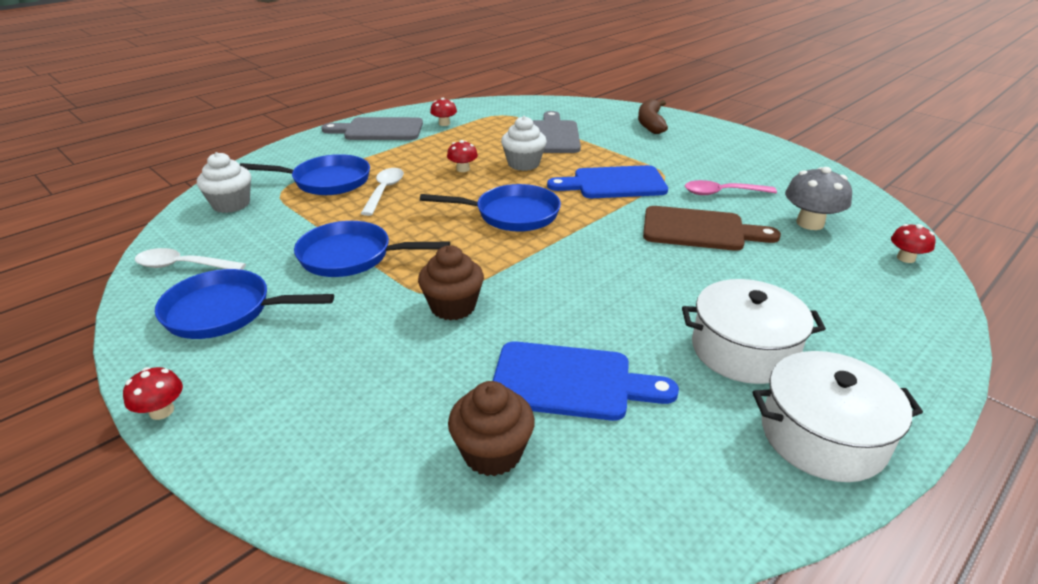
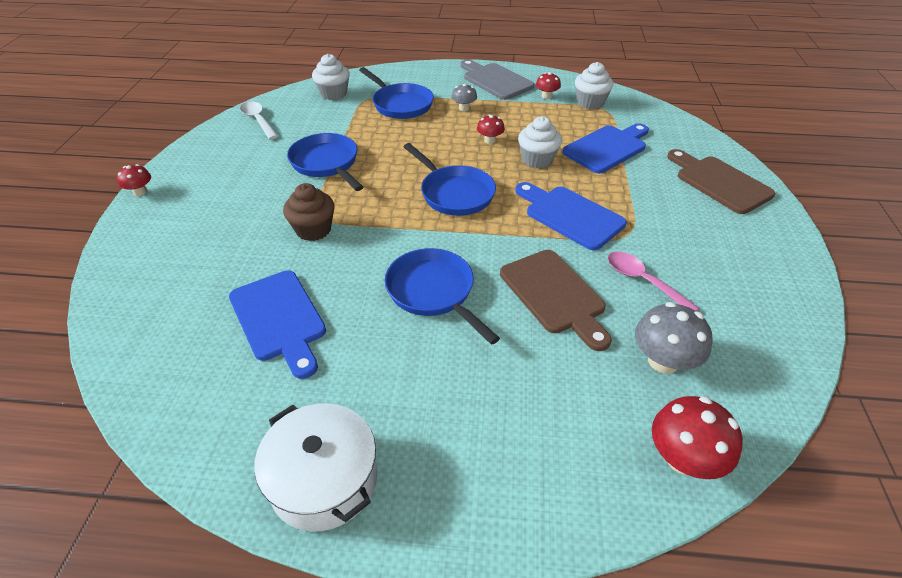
camera: 50 degrees right, 10 degrees up
blue pan [155,269,334,339] -> blue pan moved to [385,248,500,345]
white spoon [360,168,404,216] -> none
brown cupcake [448,381,535,476] -> none
grey cutting board [533,111,581,153] -> blue cutting board [562,123,649,173]
brown banana [638,99,668,134] -> brown cutting board [667,149,775,214]
white pot [682,279,826,384] -> none
red mushroom [891,224,935,263] -> red mushroom [652,396,743,479], size x1.71
none -> grey mushroom [452,84,477,111]
none -> white cupcake [575,62,613,109]

